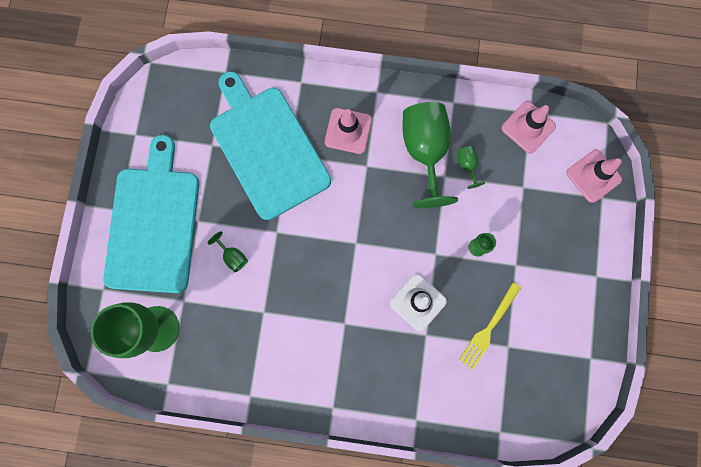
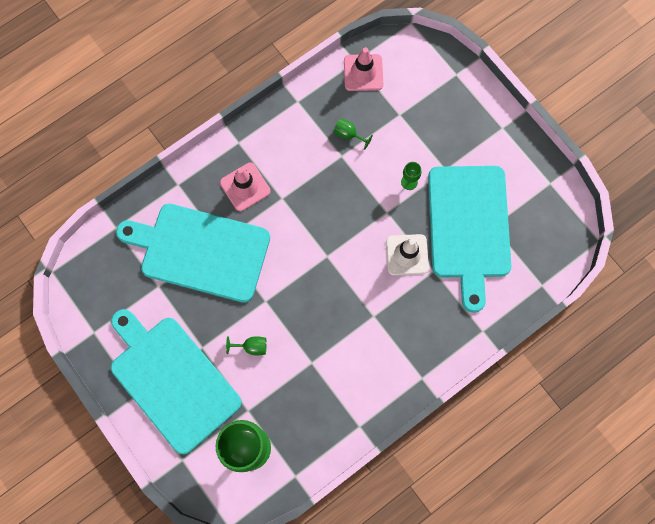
camera: 45 degrees left, 5 degrees down
green goblet [402,102,458,208] -> none
yellow fork [459,282,521,370] -> turquoise cutting board [428,166,511,313]
pink traffic cone [567,150,622,203] -> none

